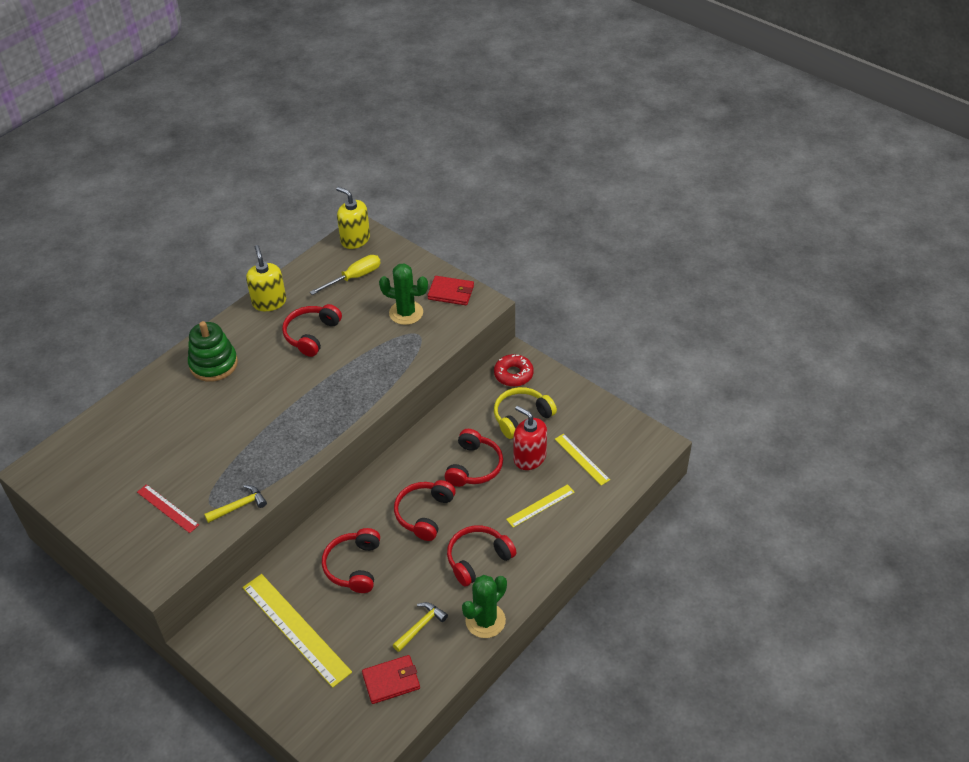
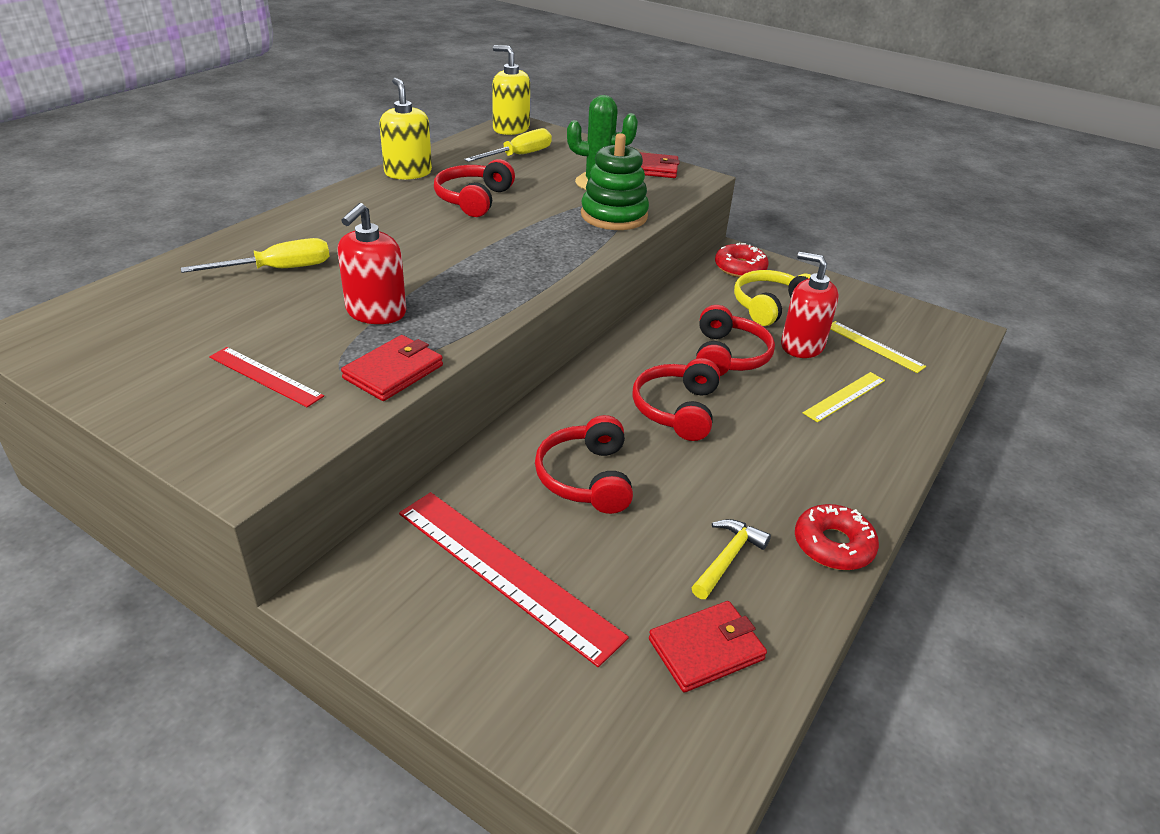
camera: 10 degrees left, 10 degrees down
green stacking toy [188,321,238,382] -> green stacking toy moved to [581,133,649,230]
yellow hammer [204,485,267,523] -> red wallet [341,335,443,401]
yellow ruler [242,574,352,688] -> red ruler [399,492,629,667]
red headphones [447,525,517,586] -> none
green cactus [462,575,507,638] -> red donut [795,504,879,570]
none -> yellow screwdriver [181,238,330,273]
none -> red soap dispenser [337,203,406,324]

